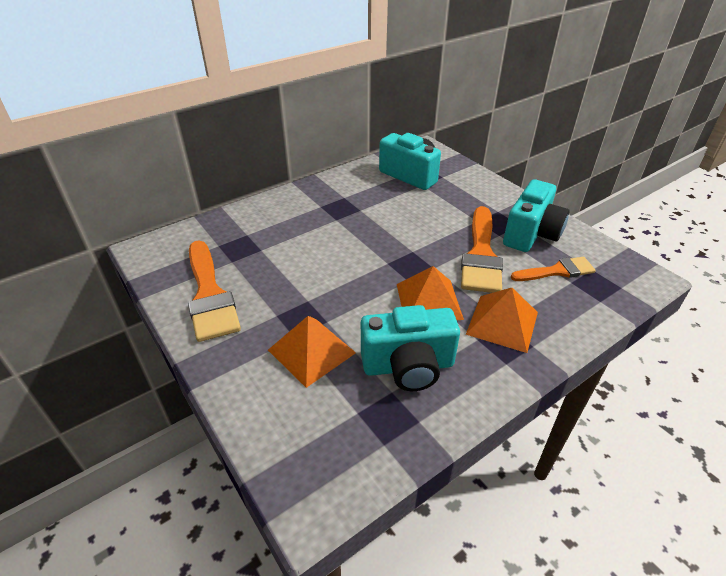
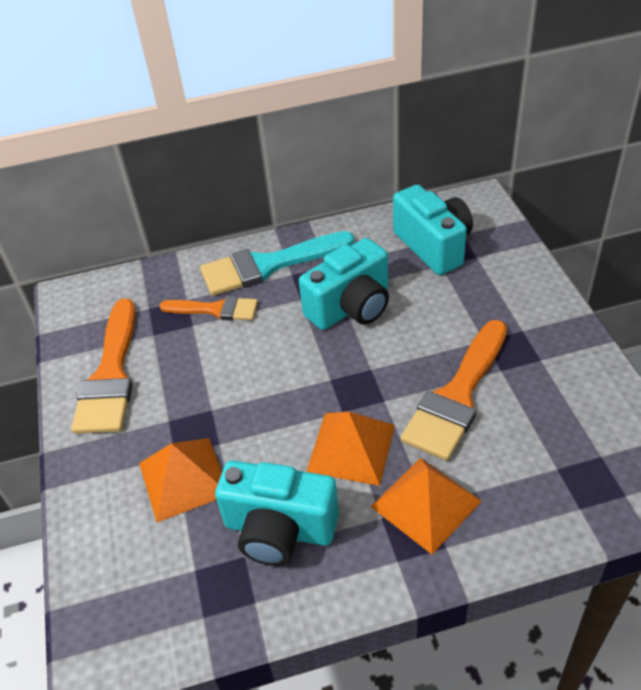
camera: 25 degrees right, 5 degrees up
turquoise camera [503,179,569,252] -> turquoise camera moved to [299,238,389,330]
orange brush [511,257,596,281] -> orange brush moved to [159,296,258,320]
none -> turquoise brush [200,231,354,296]

